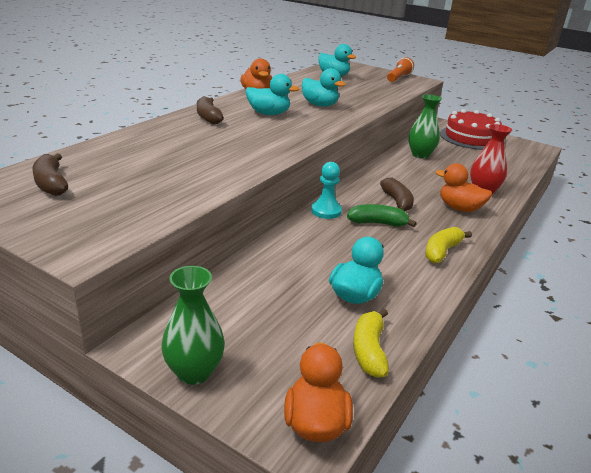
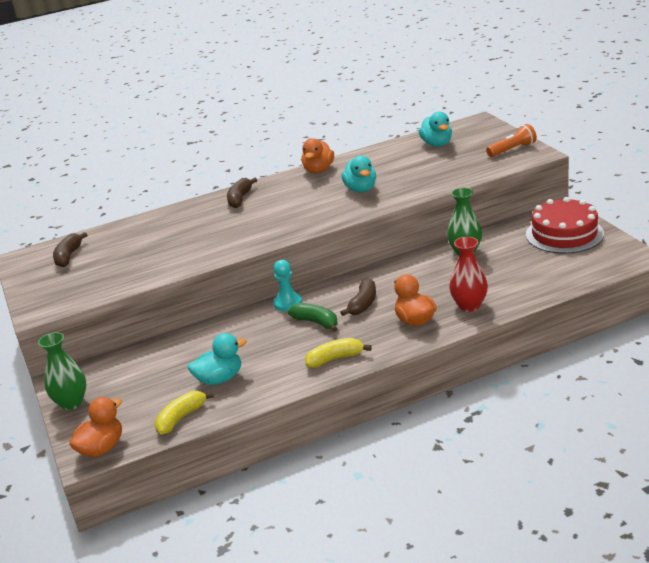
camera: 40 degrees right, 0 degrees up
turquoise duck [246,74,300,115] -> none

